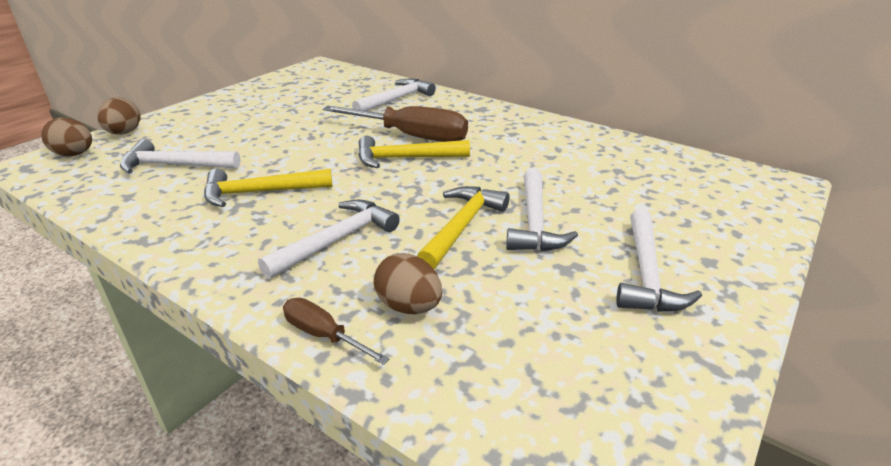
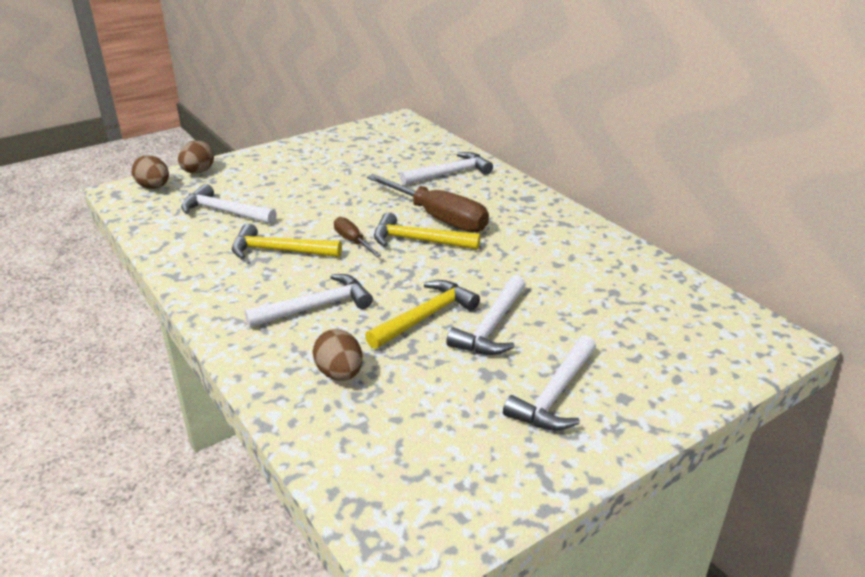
camera: 20 degrees right, 0 degrees up
brown screwdriver [283,298,390,365] -> brown screwdriver moved to [334,217,381,257]

